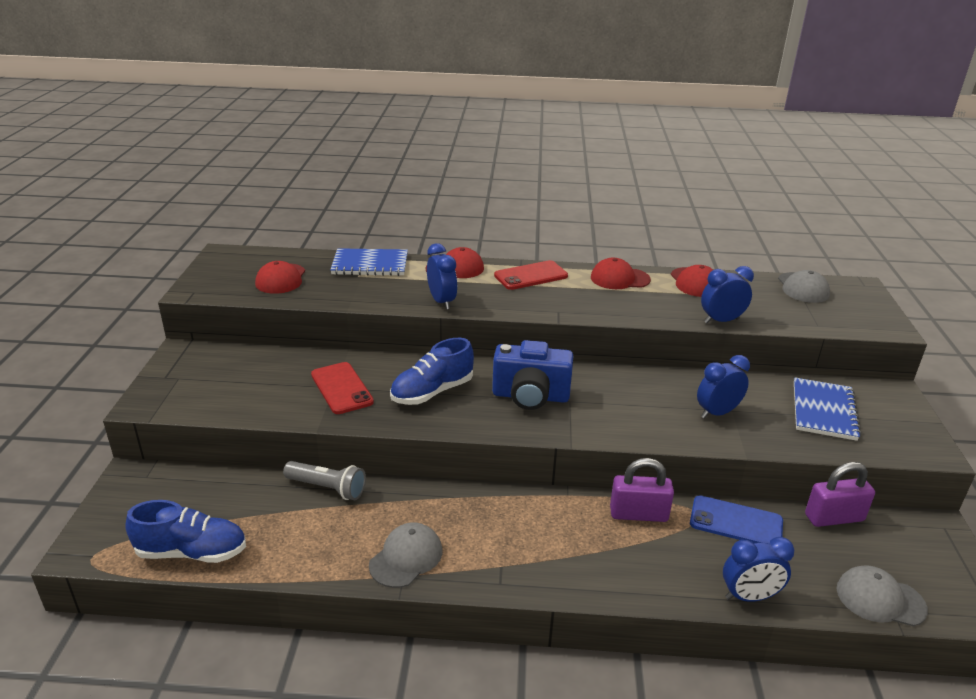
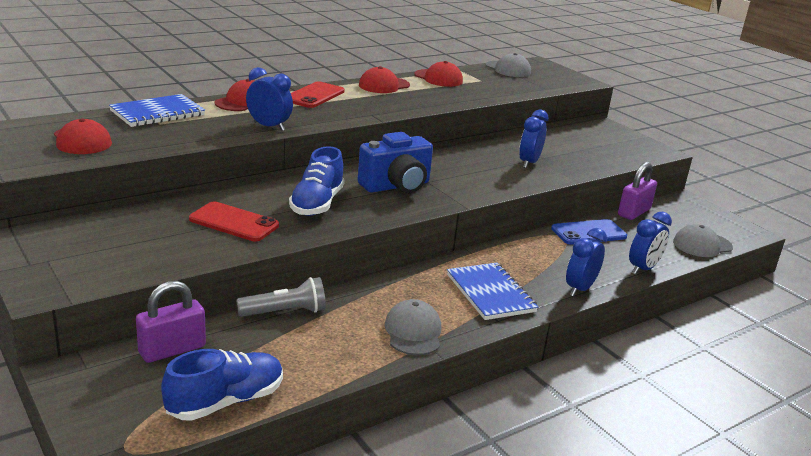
camera: 40 degrees left, 5 degrees down
purple padlock [610,458,674,522] -> purple padlock moved to [136,281,206,363]
blue clock [701,266,754,323] -> blue clock moved to [566,228,607,296]
blue notebook [794,377,861,441] -> blue notebook moved to [447,263,538,320]

